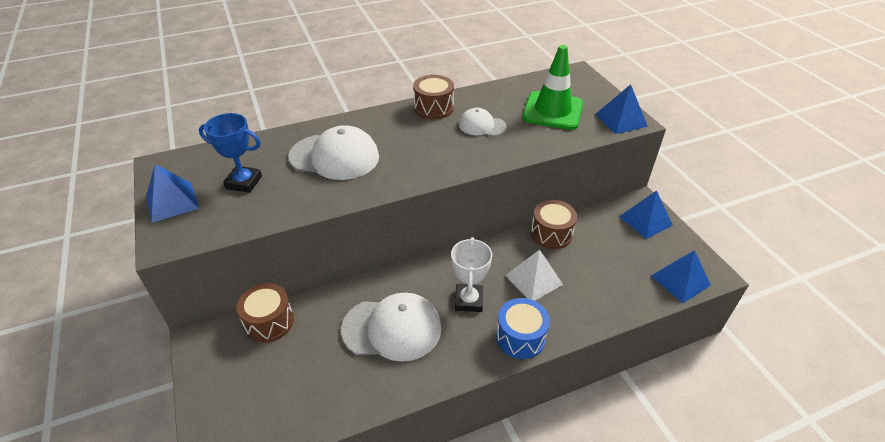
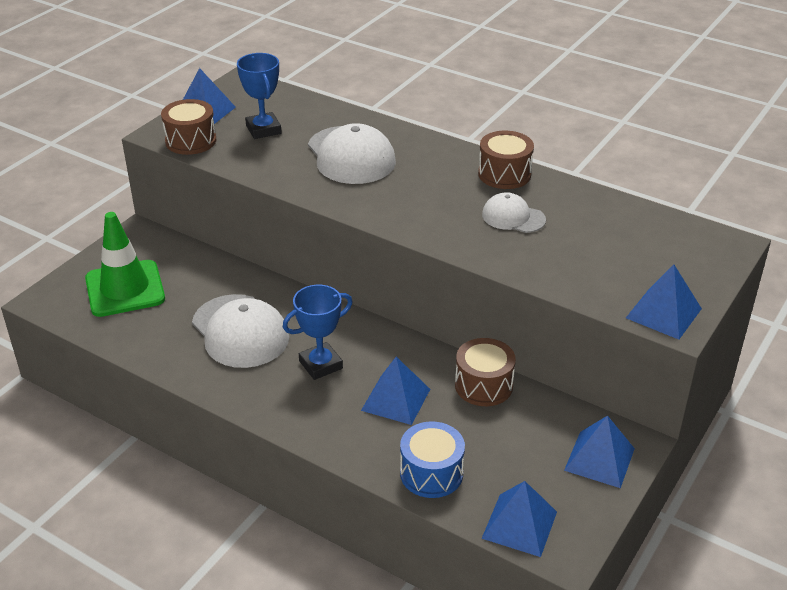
camera: 55 degrees right, 5 degrees down
brown drum [236,283,294,343] -> brown drum moved to [161,99,216,155]
white trophy [451,237,492,312] -> blue trophy [283,285,353,380]
white cap [459,108,507,136] -> white cap turned 45 degrees counterclockwise [482,192,546,233]
blue drum [496,298,550,359] -> blue drum moved to [400,421,465,498]
white pyramid [505,249,563,301] -> blue pyramid [361,357,430,425]
green traffic cone [522,45,583,130] -> green traffic cone moved to [85,212,165,317]

